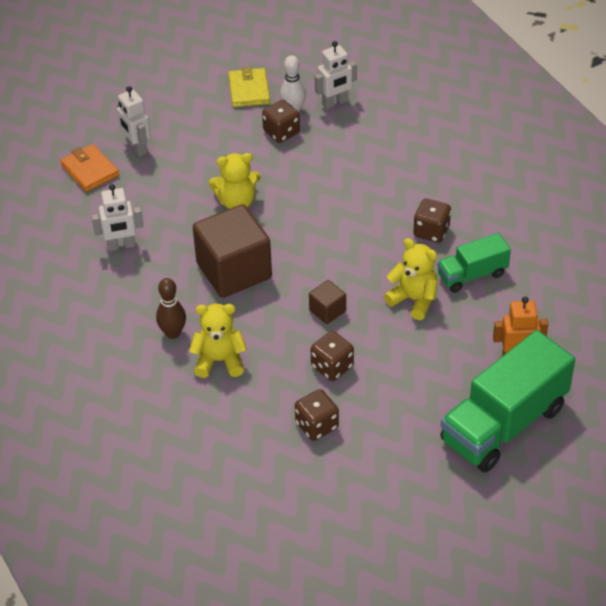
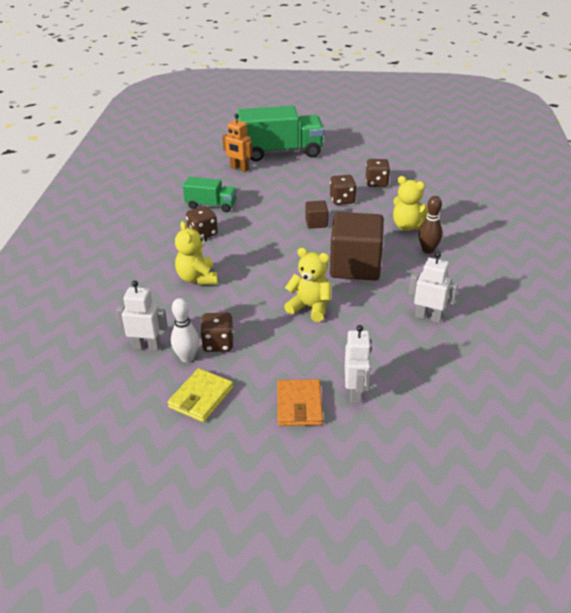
camera: 145 degrees left, 10 degrees down
orange wallet [60,144,119,192] -> orange wallet moved to [277,379,323,426]
yellow teddy bear [384,238,438,320] -> yellow teddy bear moved to [175,221,218,285]

